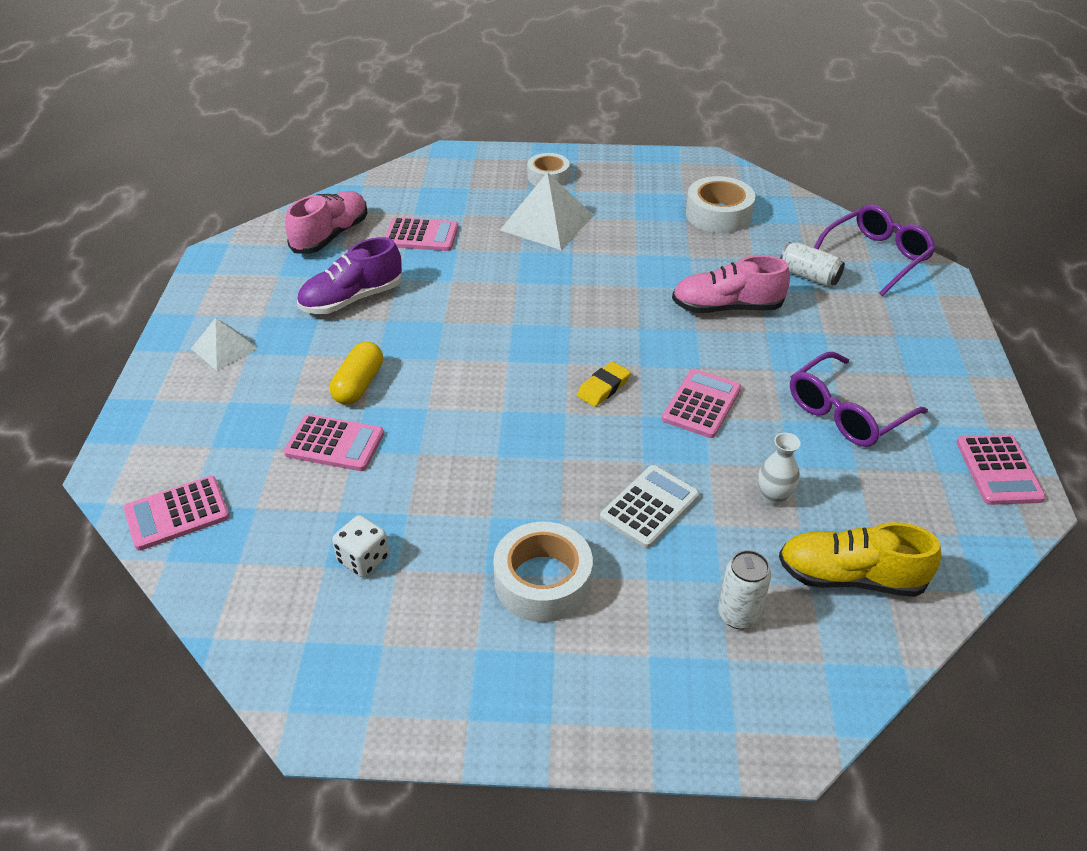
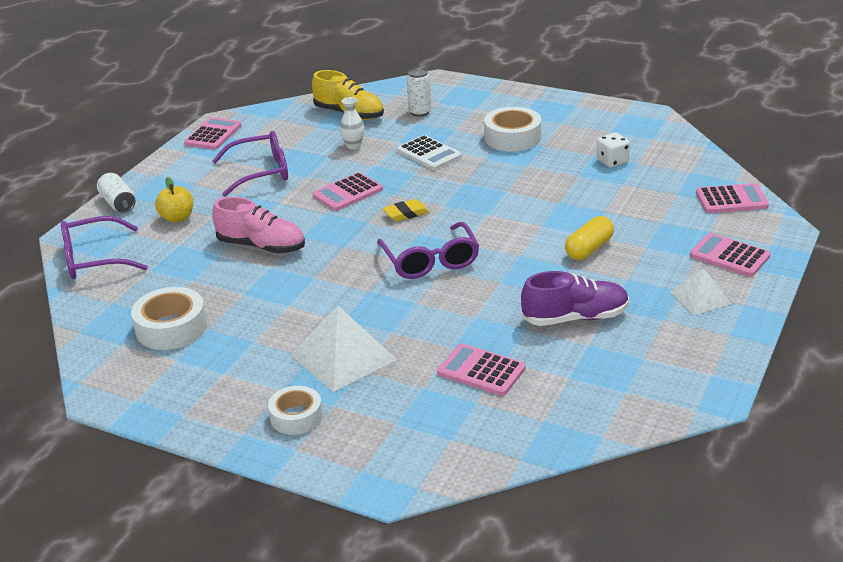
camera: 155 degrees left, 10 degrees down
pink calculator [284,414,384,471] -> pink calculator moved to [690,233,771,277]
pink shoe [285,191,367,254] -> none
white calculator [600,465,699,548] -> white calculator turned 105 degrees counterclockwise [397,135,462,170]
white can [780,242,845,287] -> white can moved to [97,173,136,213]
none -> yellow apple [155,177,193,223]
none -> purple glasses [377,222,480,279]

